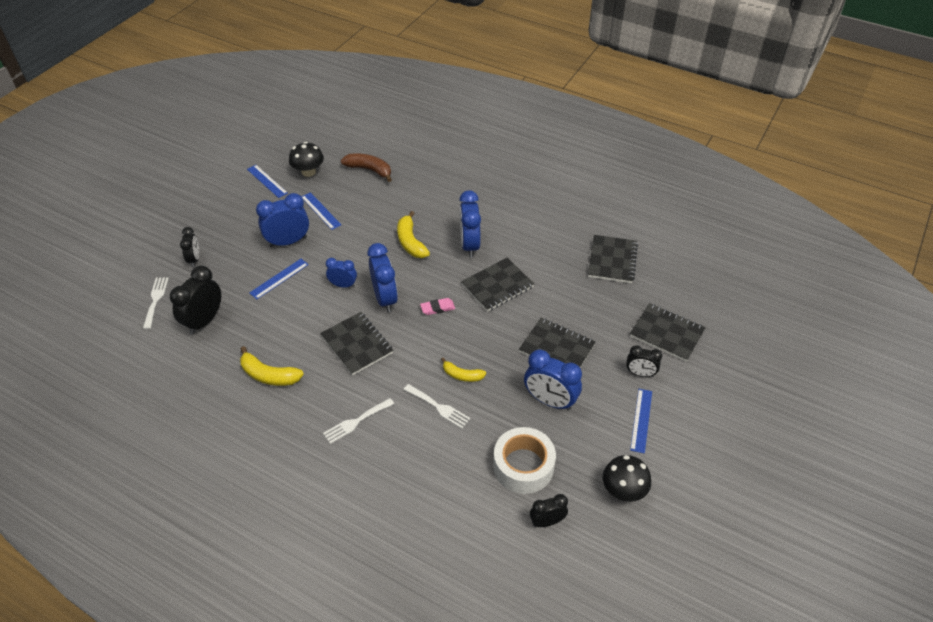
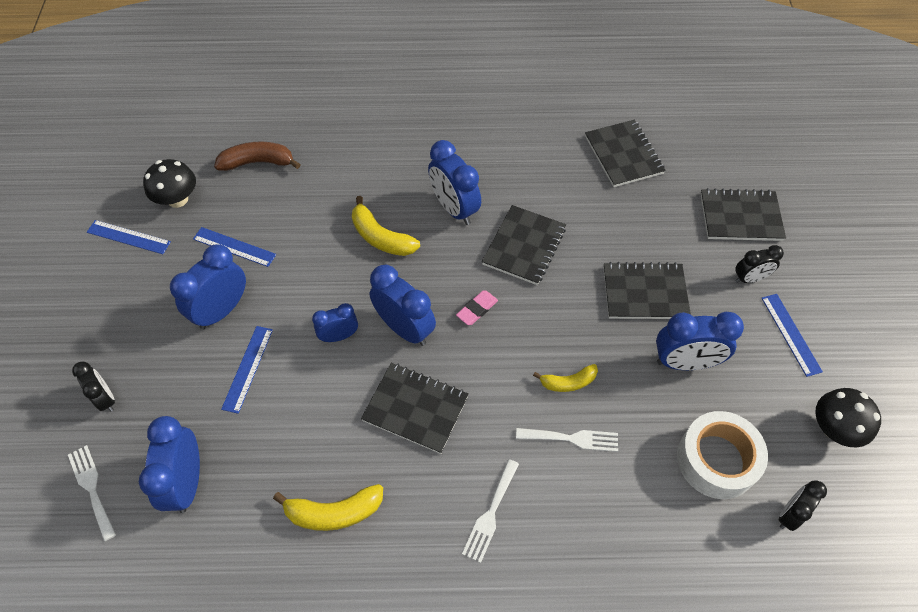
camera: 30 degrees left, 10 degrees up
black clock [170,266,221,335] -> blue clock [139,416,200,513]

